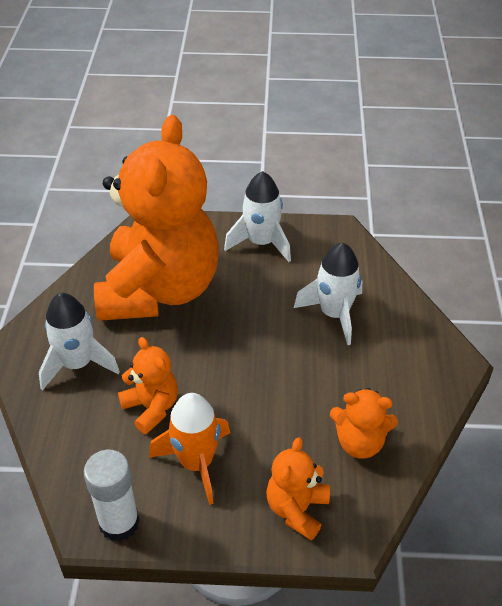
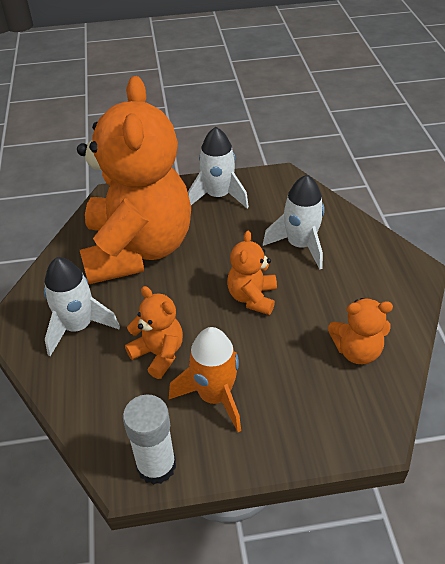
camera: 10 degrees left, 0 degrees up
orange teddy bear [266,437,330,541] -> orange teddy bear moved to [227,230,277,315]

